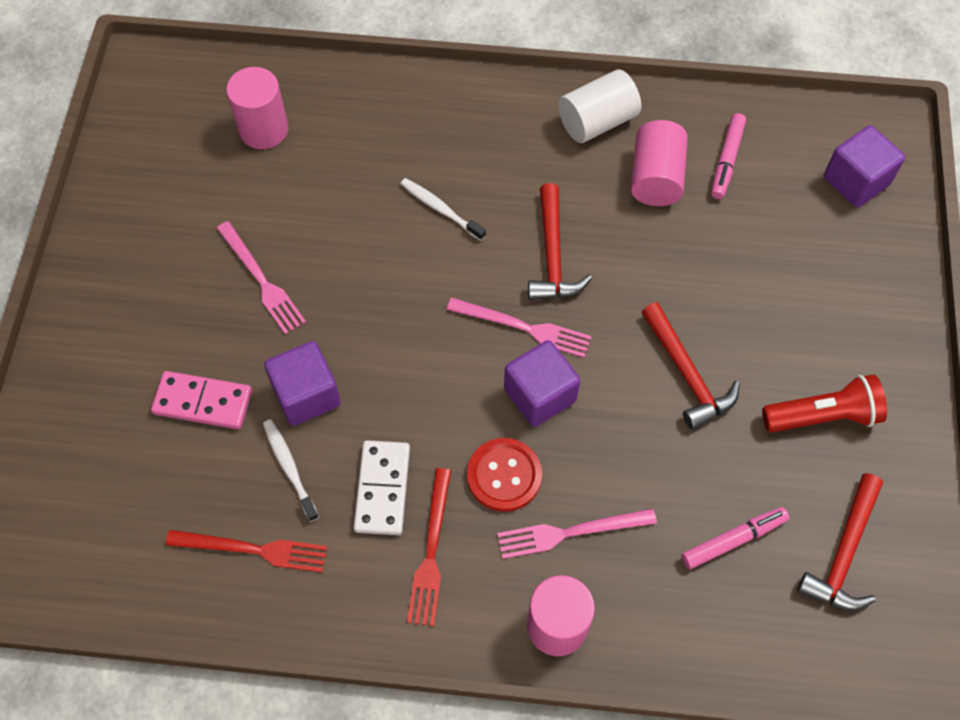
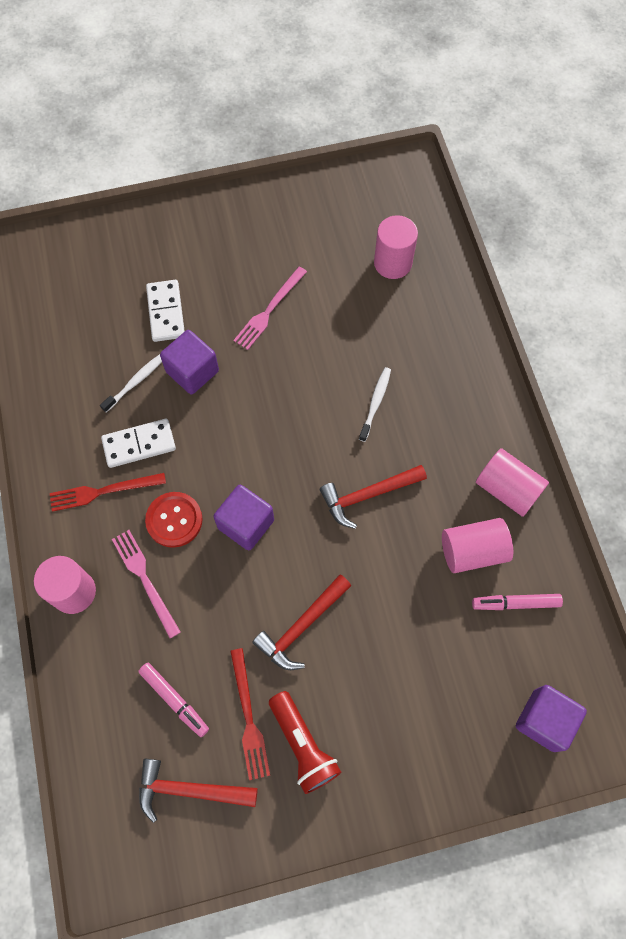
camera: 70 degrees right, 5 degrees up
pink domino [151,371,252,429] -> white domino [146,280,185,342]
red fork [166,530,327,572] -> red fork moved to [230,648,270,780]
pink fork [447,298,592,358] -> none
white cylinder [558,69,641,143] -> pink cylinder [476,448,549,517]

